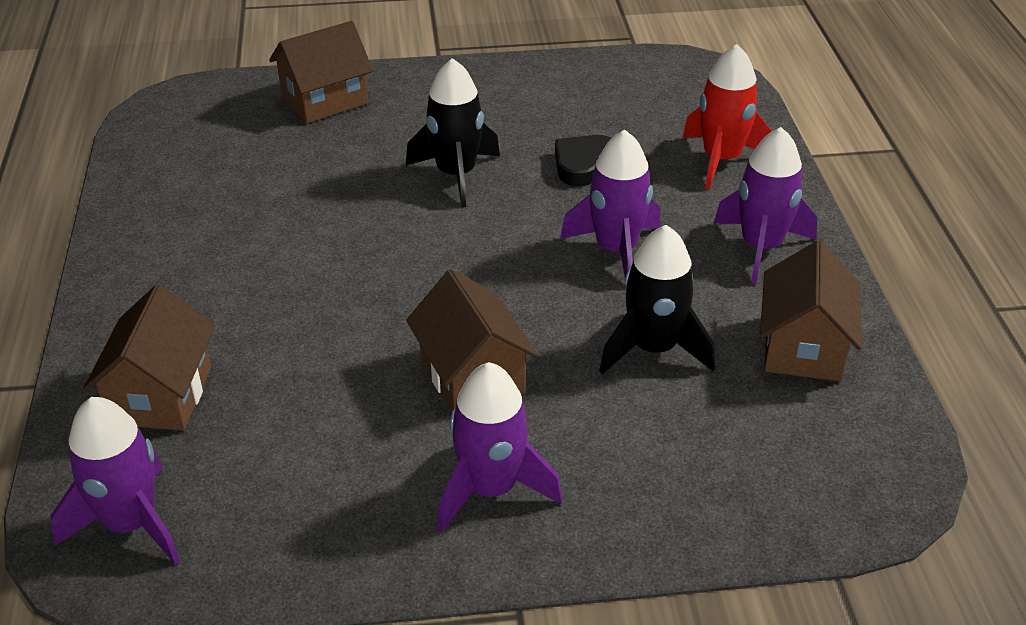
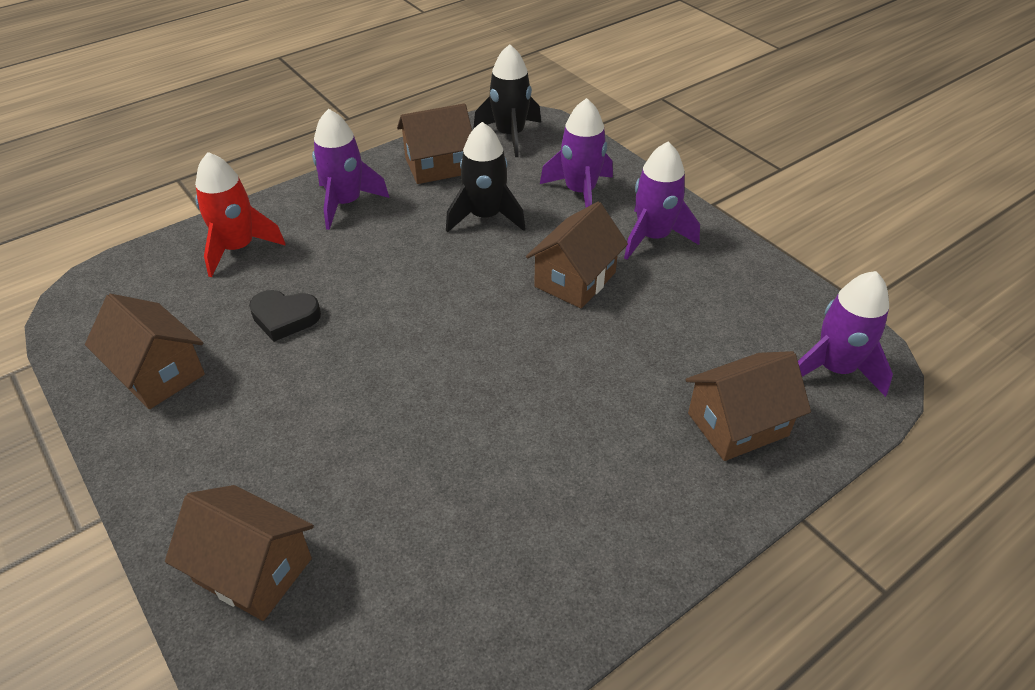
camera: 120 degrees left, 5 degrees up
black rocket [406,58,500,207] -> black rocket moved to [473,44,541,157]
purple rocket [560,130,660,278] -> purple rocket moved to [540,98,613,208]
none -> brown house [85,294,205,409]

